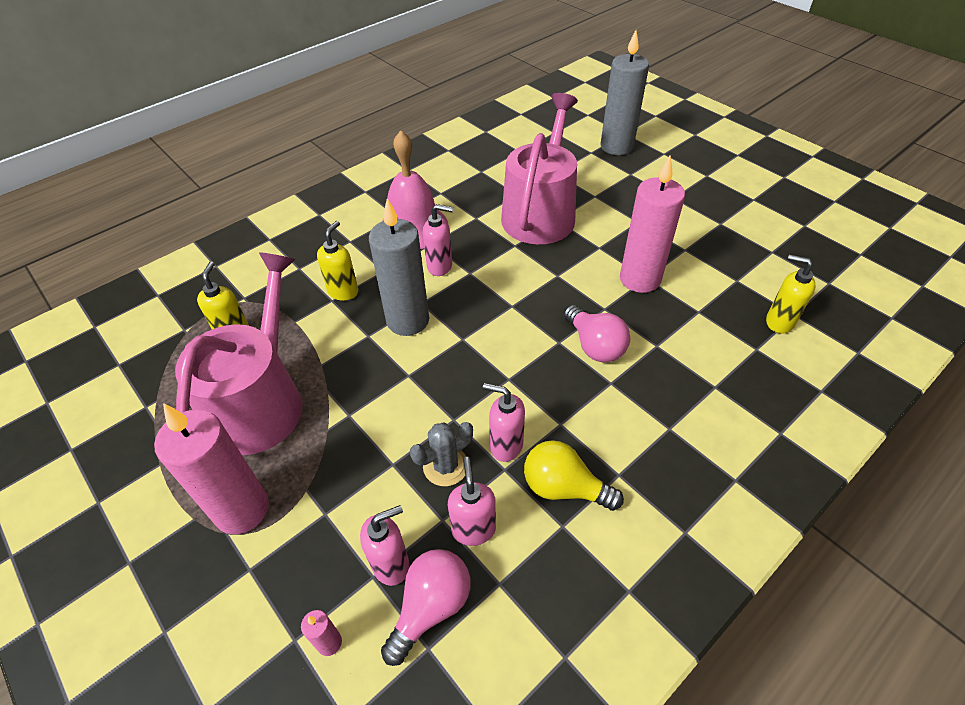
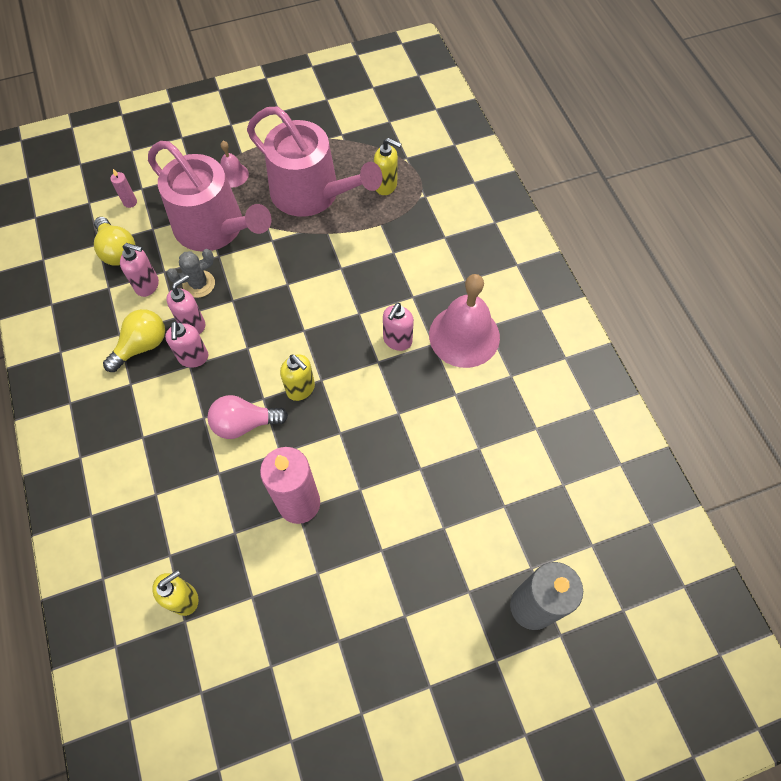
camera: 110 degrees right, 15 degrees up
pink candle [154,403,269,534] -> pink bell [220,141,249,187]
yellow soap dispenser [317,221,359,301] -> yellow soap dispenser moved to [280,354,315,401]
pink soap dispenser [360,505,409,586] -> pink soap dispenser moved to [165,321,209,368]
grey candle [369,198,429,336] -> none
pink light bulb [381,549,471,666] -> yellow light bulb [94,217,135,266]
grey cactus [410,422,473,486] -> grey cactus turned 75 degrees clockwise [167,249,215,298]
pink watering can [501,93,578,244] -> pink watering can moved to [148,141,271,252]

